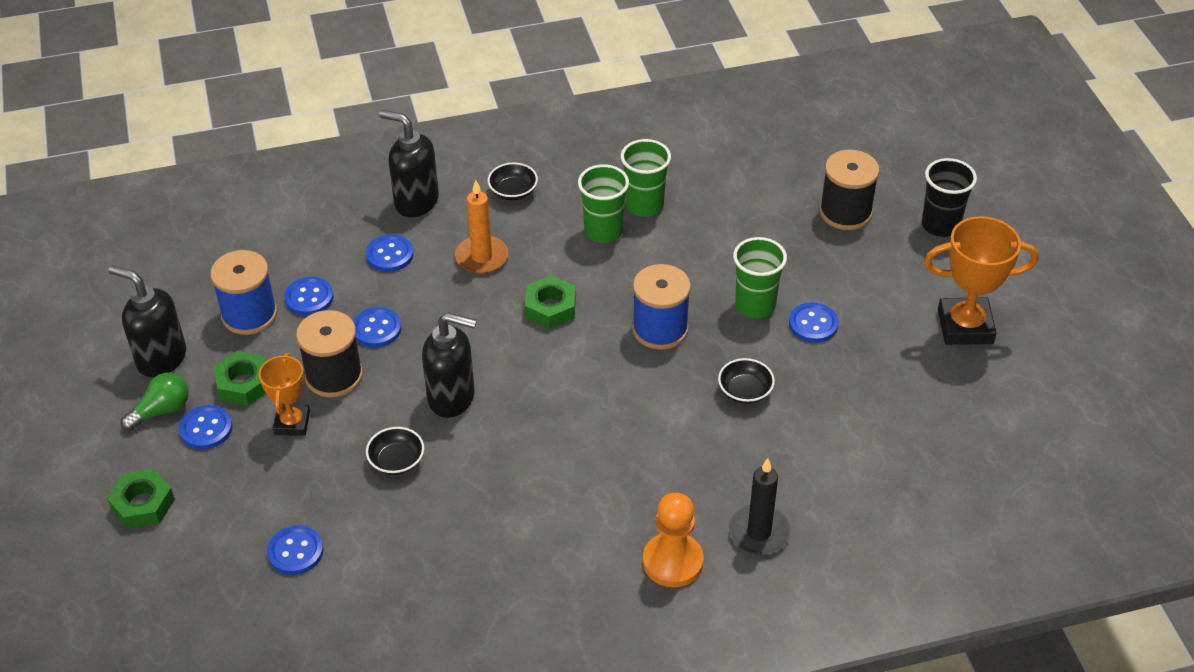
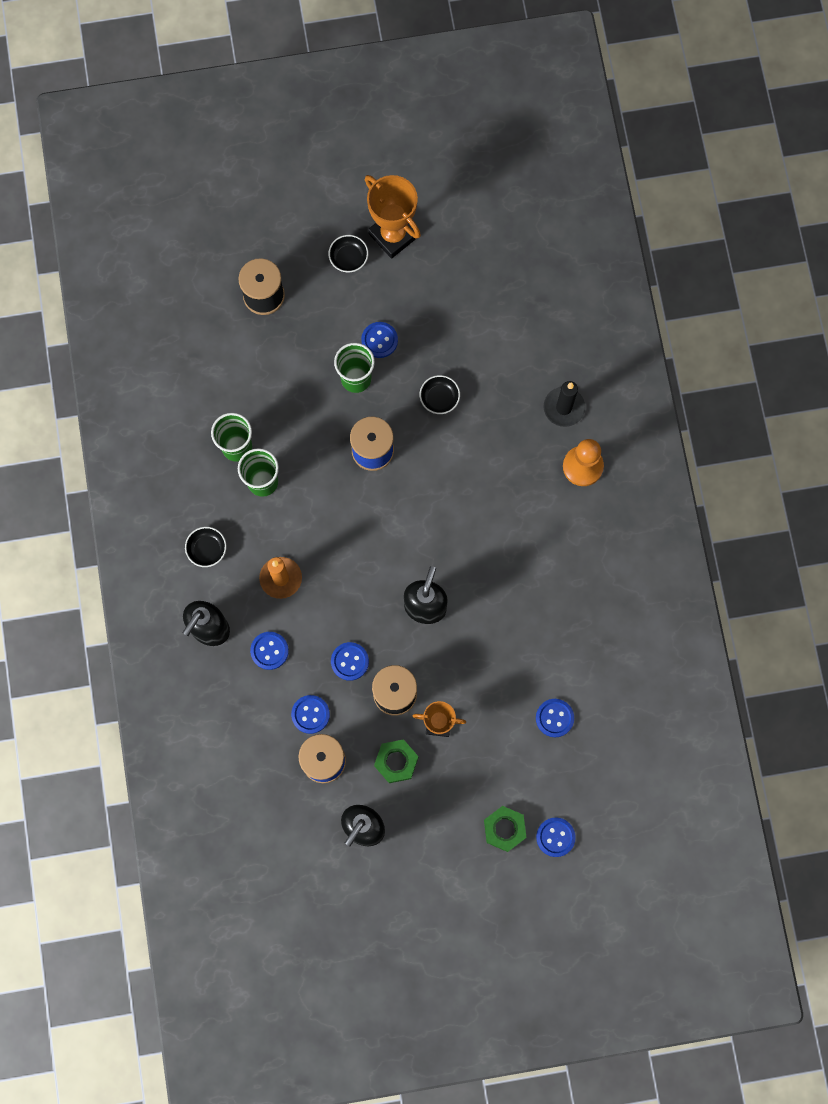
camera: 85 degrees left, 30 degrees up
green light bulb [121,372,189,431] -> none
blue button [179,405,232,449] -> blue button moved to [536,818,576,857]
black bowl [366,427,424,475] -> black bowl moved to [328,235,368,272]
green nut [525,275,576,329] -> none
black cup [922,158,977,237] -> none
orange trophy [924,216,1039,345] -> orange trophy turned 45 degrees counterclockwise [365,175,421,259]

